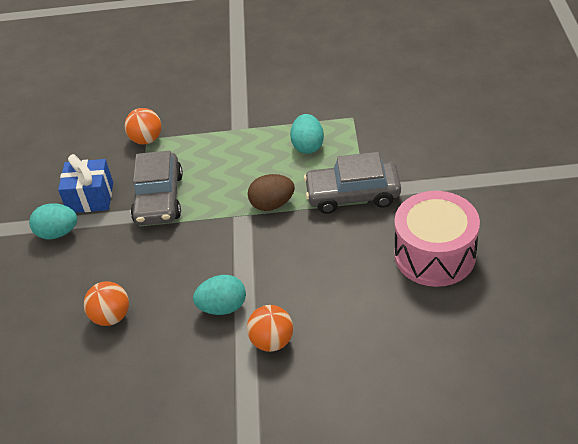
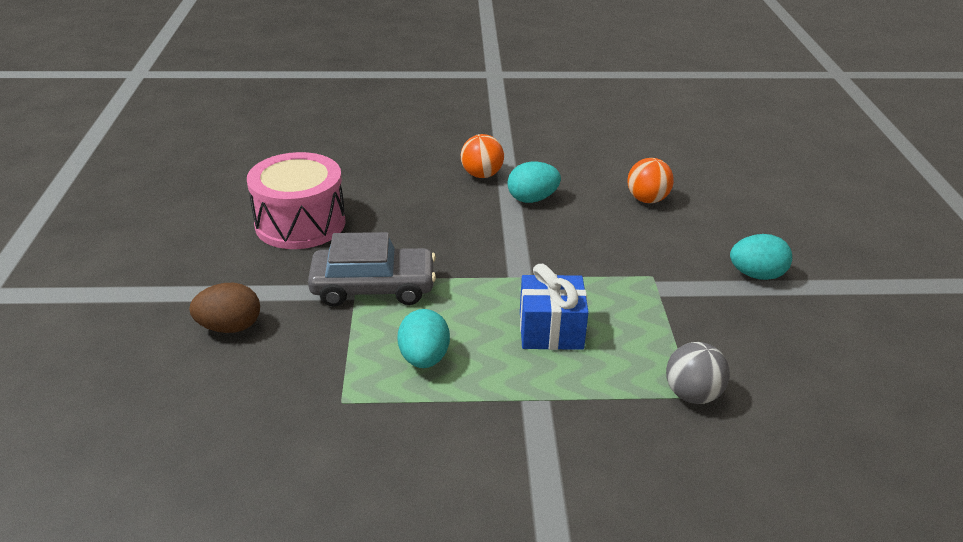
camera: 175 degrees right, 10 degrees down
blue gift [58,154,113,213] -> blue gift moved to [520,264,589,350]
orange ball [125,108,161,144] -> grey ball [666,342,730,404]
grey car [131,150,183,225] -> none
brown egg [248,174,295,211] -> brown egg moved to [189,283,260,333]

